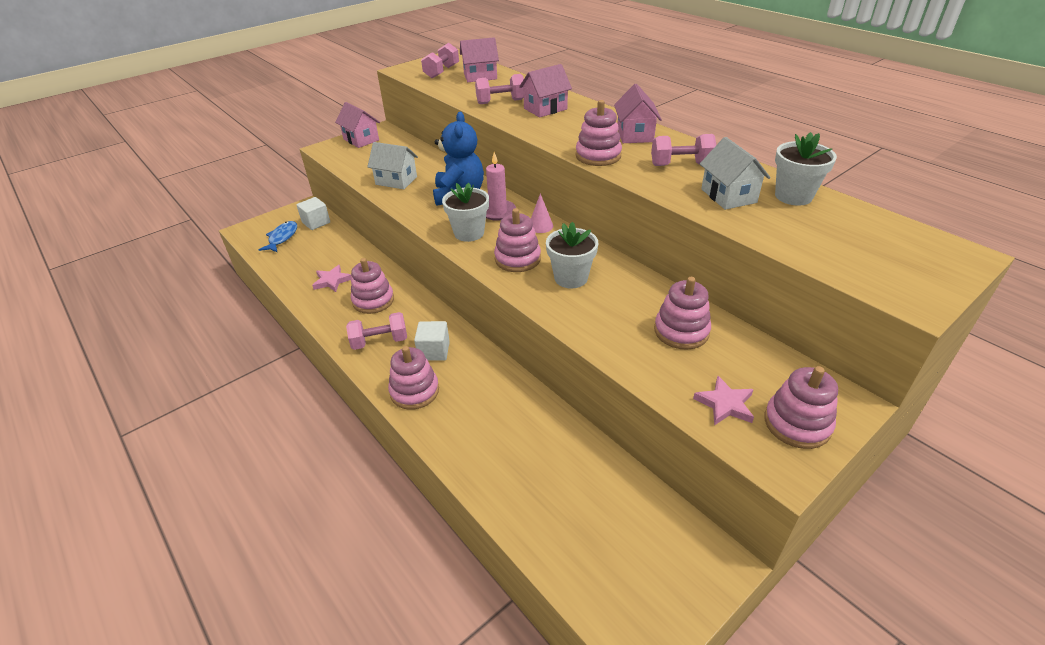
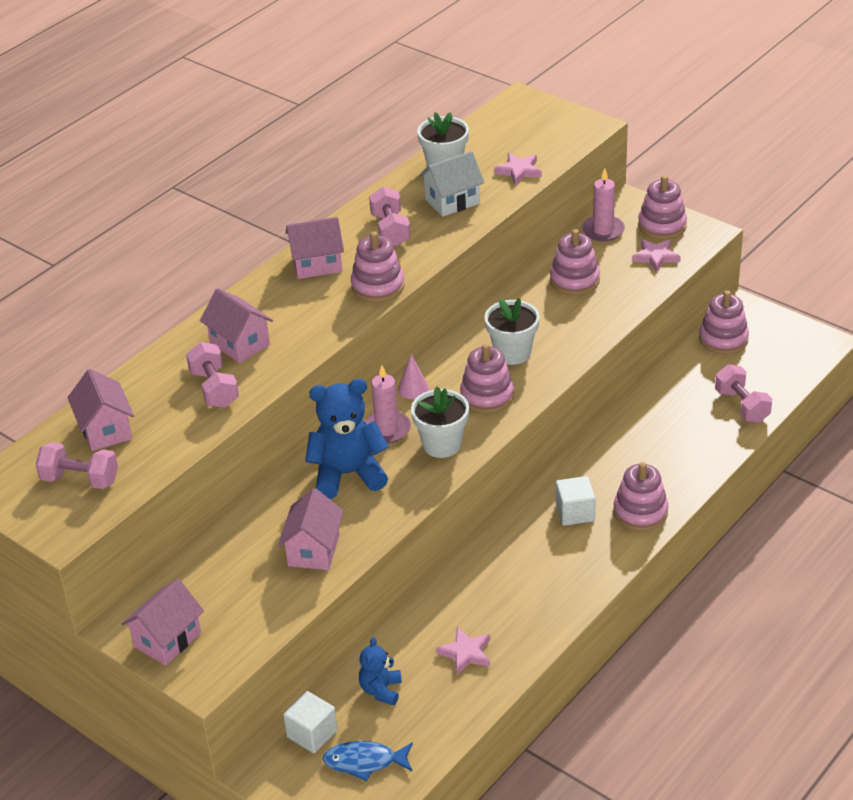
camera: 100 degrees left, 0 degrees up
pink dumbbell [346,312,407,350] -> pink dumbbell moved to [715,364,772,423]
pink stacking toy [351,258,394,314] -> pink stacking toy moved to [699,291,749,354]
white house [367,142,418,189] -> pink house [278,488,344,570]
none -> blue teddy bear [359,637,402,705]
none -> pink star [494,153,542,185]
none -> pink candle [582,168,625,242]

